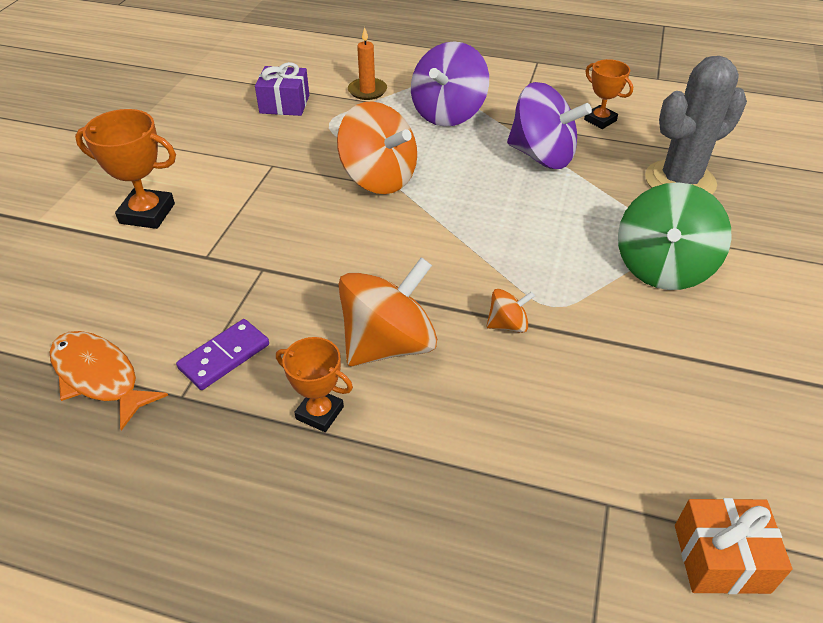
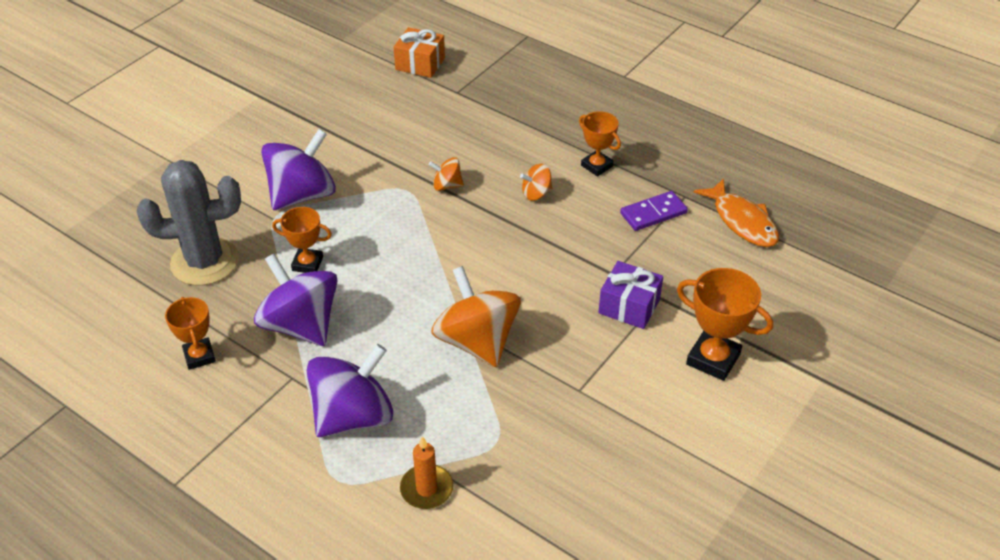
camera: 160 degrees left, 0 degrees up
purple gift [255,62,309,116] -> purple gift moved to [598,261,663,329]
orange spinning top [339,257,437,366] -> orange spinning top [520,164,553,201], size x0.47
green spinning top [618,182,732,290] -> purple spinning top [261,129,336,210]
none -> orange trophy [272,207,332,273]

